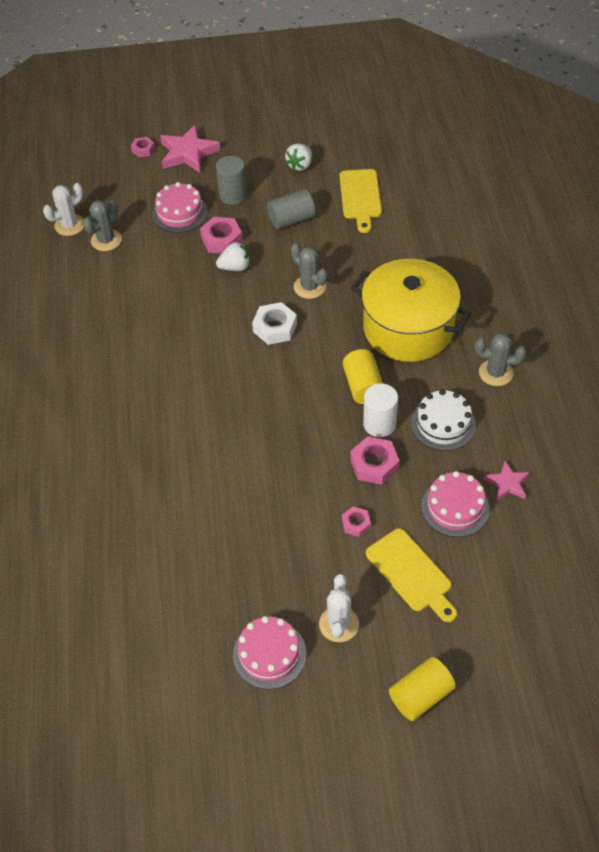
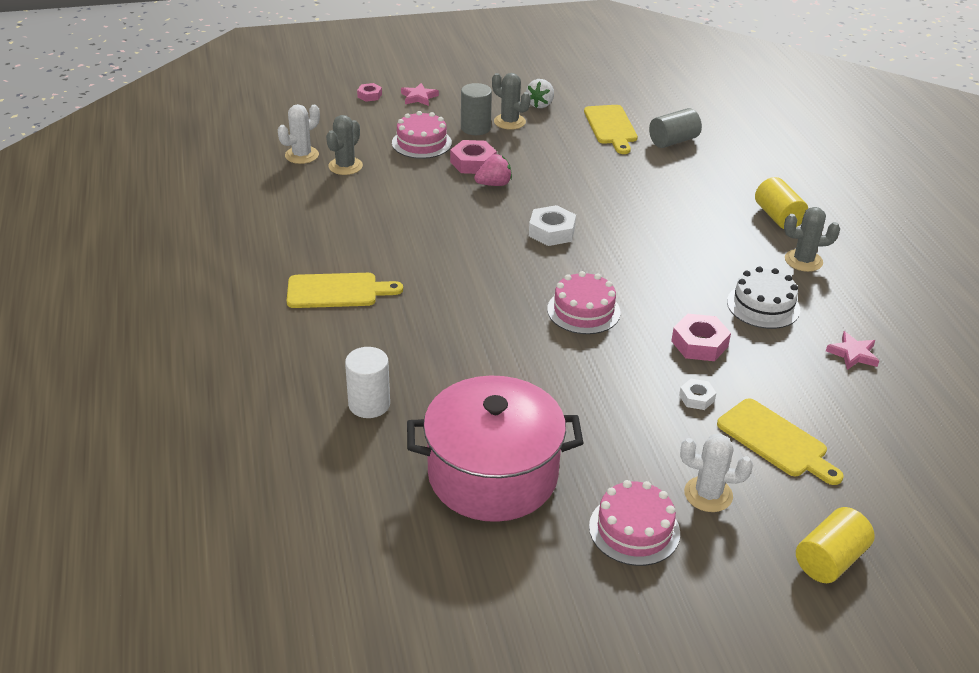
camera: 10 degrees left, 15 degrees down
pink star [160,125,221,173] -> pink star [401,83,439,106], size x0.58
white strawberry [216,242,250,271] -> pink strawberry [474,154,512,186]
grey cylinder [267,189,315,229] -> grey cylinder moved to [649,108,702,148]
grey cactus [291,243,327,299] -> grey cactus moved to [492,73,531,130]
white cactus [319,574,359,642] -> white cactus turned 75 degrees counterclockwise [680,434,753,512]
pink nut [342,506,371,537] -> white nut [679,379,716,410]
yellow cylinder [343,349,383,404] -> yellow cylinder moved to [755,177,808,229]
yellow pot [351,259,471,362] -> none
white cylinder [363,383,398,437] -> white cylinder moved to [345,347,390,418]
pink cake [421,471,490,537] -> pink cake moved to [547,271,621,334]
none -> yellow cutting board [287,273,403,308]
none -> pink pot [407,375,583,522]

